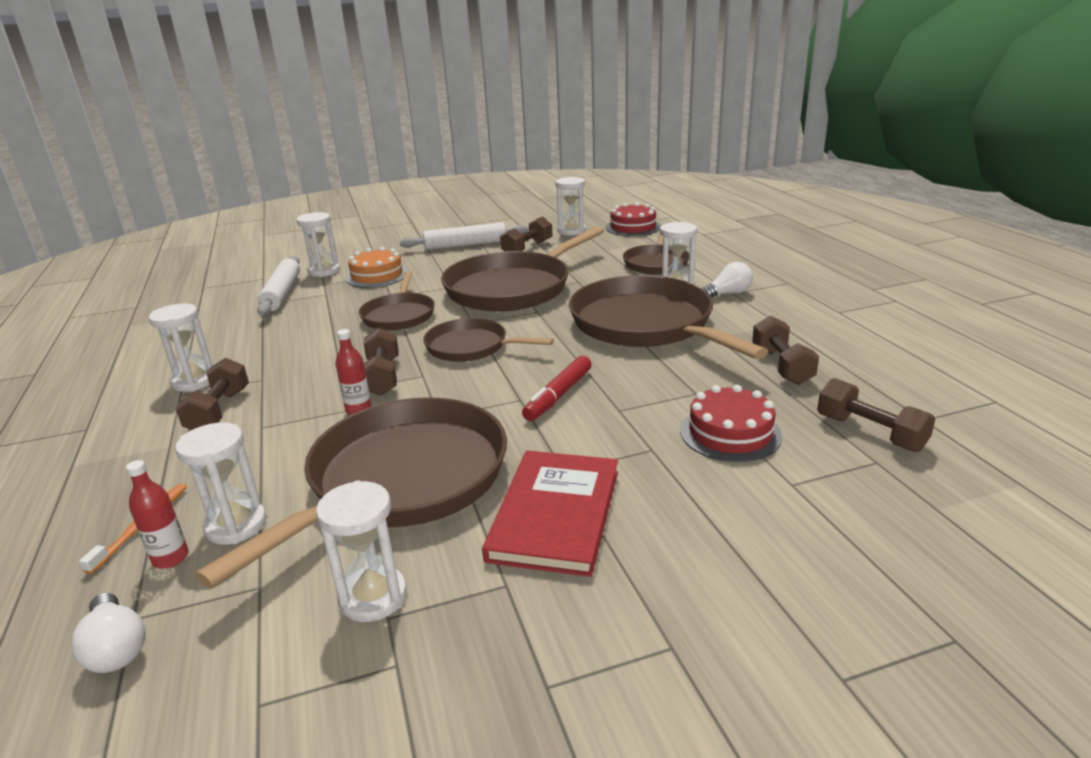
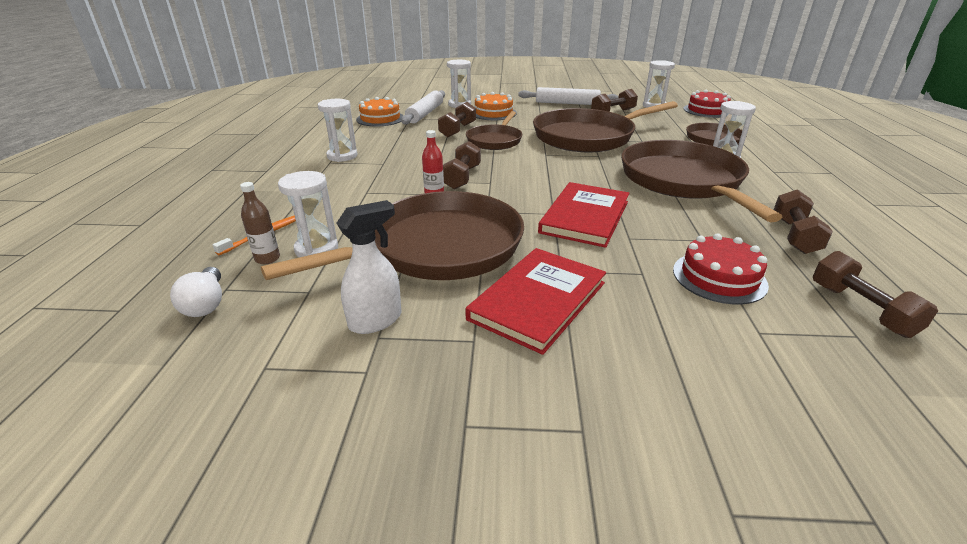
camera: 20 degrees right, 5 degrees up
red bottle [126,460,189,569] -> brown bottle [240,182,280,264]
brown dumbbell [175,358,249,430] -> brown dumbbell moved to [438,102,476,138]
white hourglass [316,480,407,622] -> white spray bottle [337,200,401,334]
brown pan [423,318,554,362] -> none
red marker [522,356,592,421] -> red book [538,182,629,248]
white light bulb [702,262,753,297] -> none
none -> orange cake [356,97,404,126]

